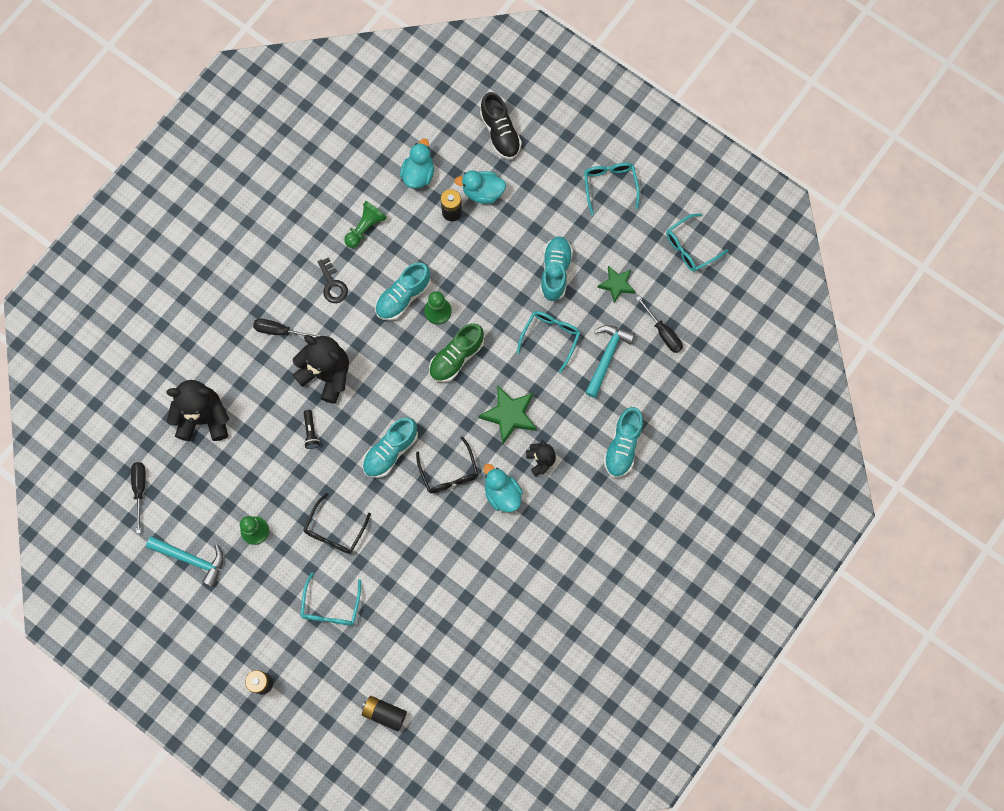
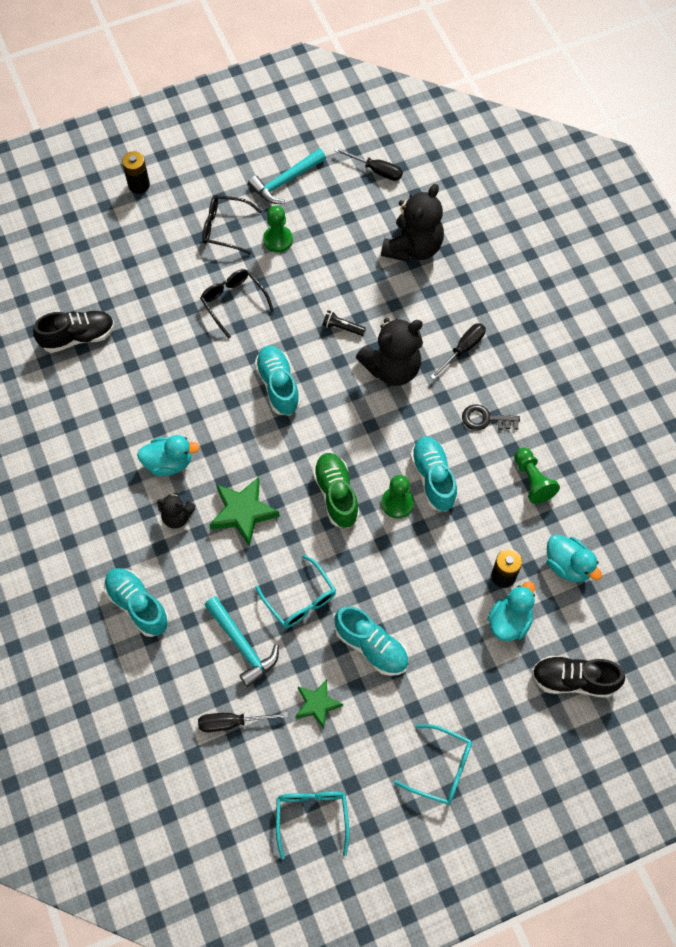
camera: 120 degrees right, 10 degrees down
turquoise glasses [300,572,361,625] -> none
black battery [362,696,407,732] -> none
black glasses [416,436,479,493] -> black glasses moved to [202,195,262,255]
none -> black shoe [33,311,115,353]

